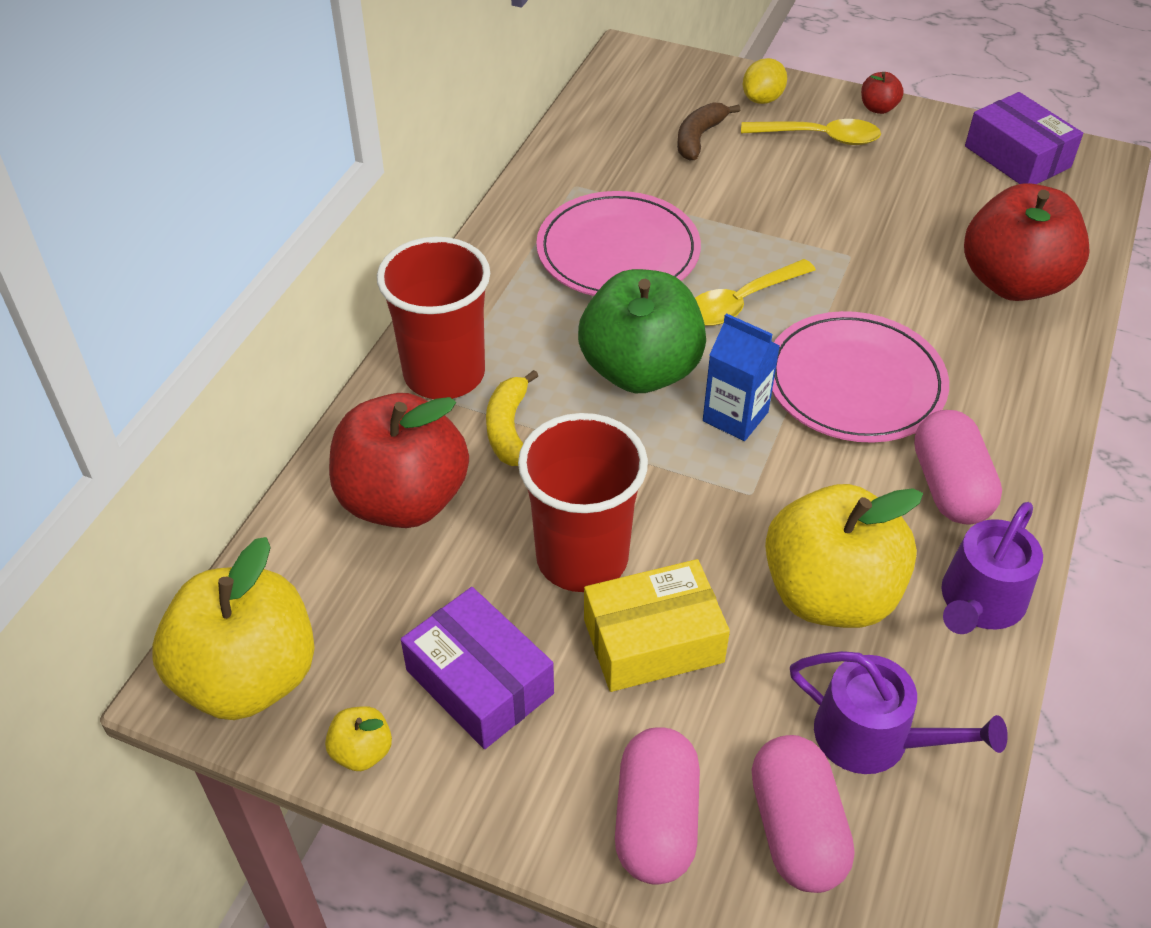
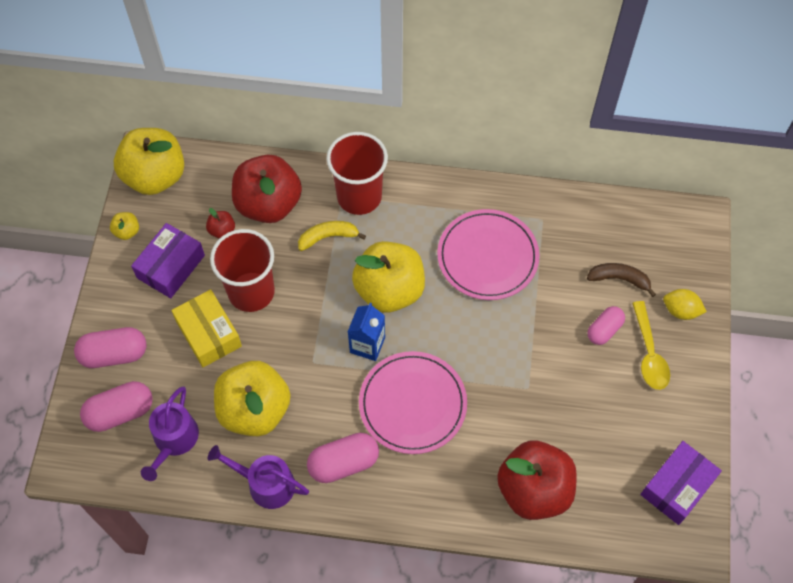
camera: 75 degrees right, 15 degrees up
green apple [578,269,706,393] -> yellow apple [352,241,425,313]
yellow spoon [695,259,816,326] -> none
red apple [861,72,904,114] -> red apple moved to [206,208,235,239]
none -> pink capsule [587,306,625,345]

